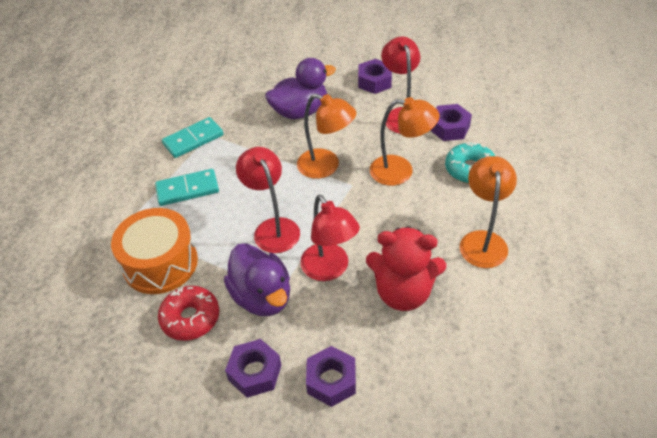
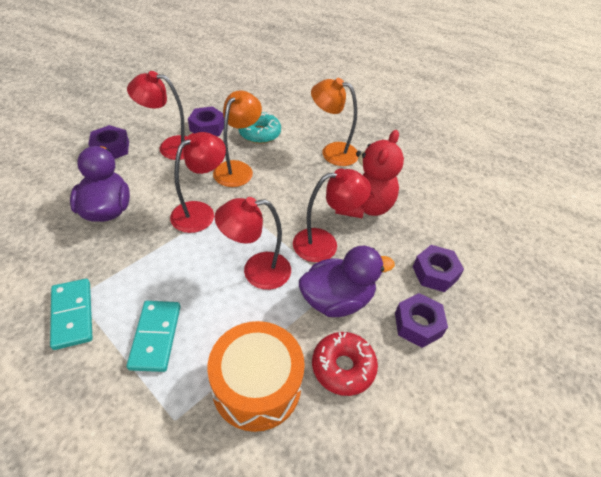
camera: 80 degrees left, 0 degrees up
orange lamp [297,94,356,179] -> red lamp [170,132,226,233]

